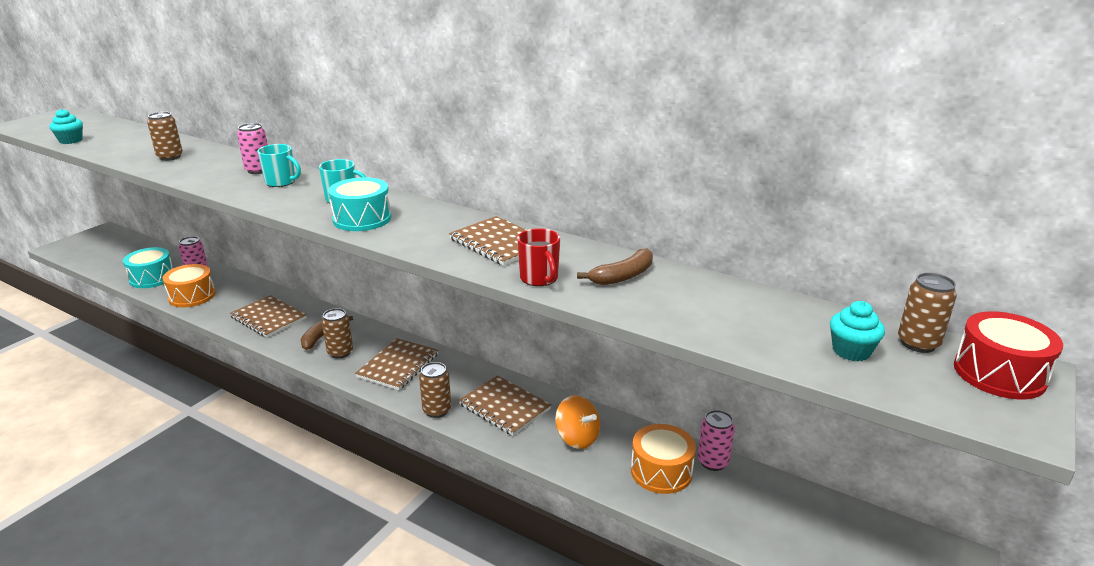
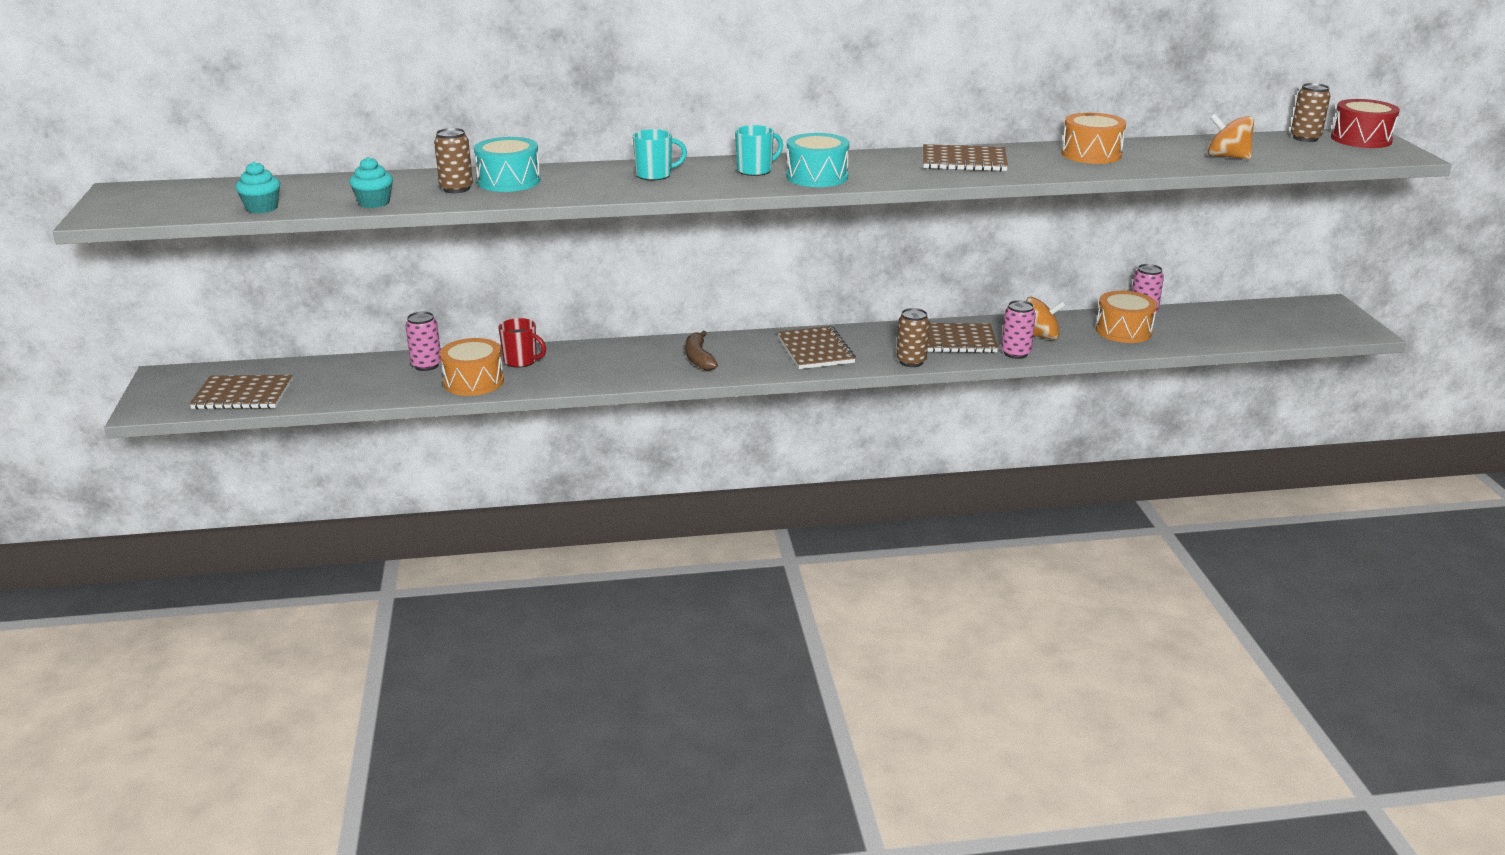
camera: 40 degrees left, 0 degrees up
turquoise drum [123,247,173,288] -> turquoise drum moved to [474,137,541,192]
brown notebook [230,295,307,338] -> brown notebook moved to [189,375,293,409]
pink can [237,123,268,174] -> pink can moved to [1001,300,1036,359]
brown can [322,308,353,358] -> none
red mug [517,228,560,286] -> red mug moved to [498,318,546,368]
brown banana [577,248,653,285] -> orange drum [1061,113,1126,164]
turquoise cupcake [830,301,885,361] -> turquoise cupcake moved to [349,157,393,208]
none -> orange spinning top [1208,113,1254,159]

